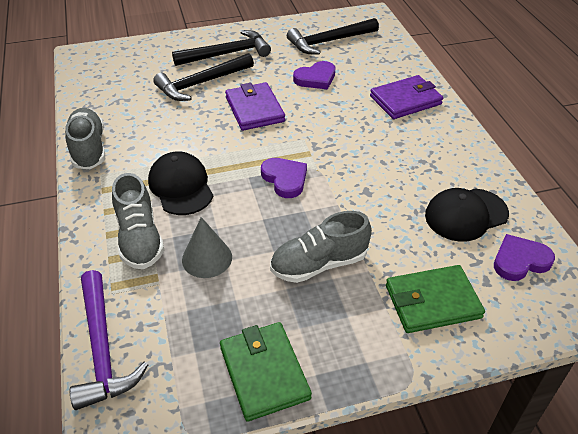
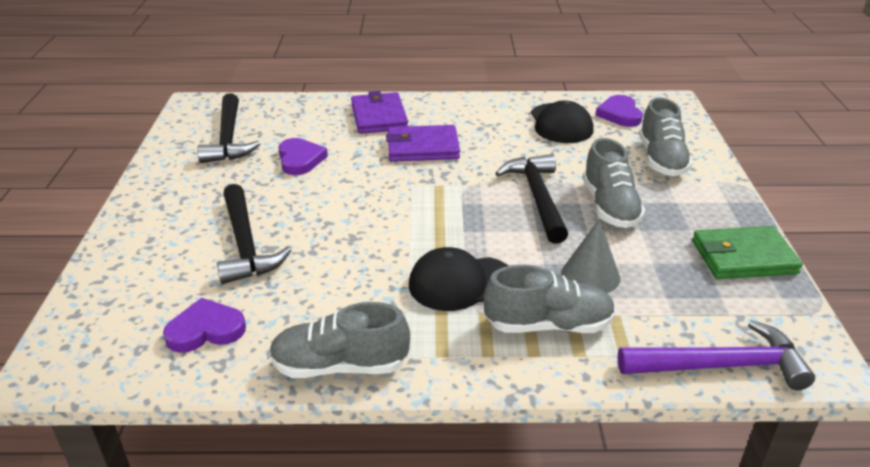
camera: 75 degrees left, 10 degrees down
black hammer [172,30,271,66] -> black hammer moved to [495,154,568,244]
purple wallet [225,82,285,131] -> purple wallet moved to [386,125,460,162]
purple heart [261,158,307,198] -> purple heart moved to [163,298,246,353]
green wallet [386,265,485,333] -> grey shoe [639,97,693,176]

